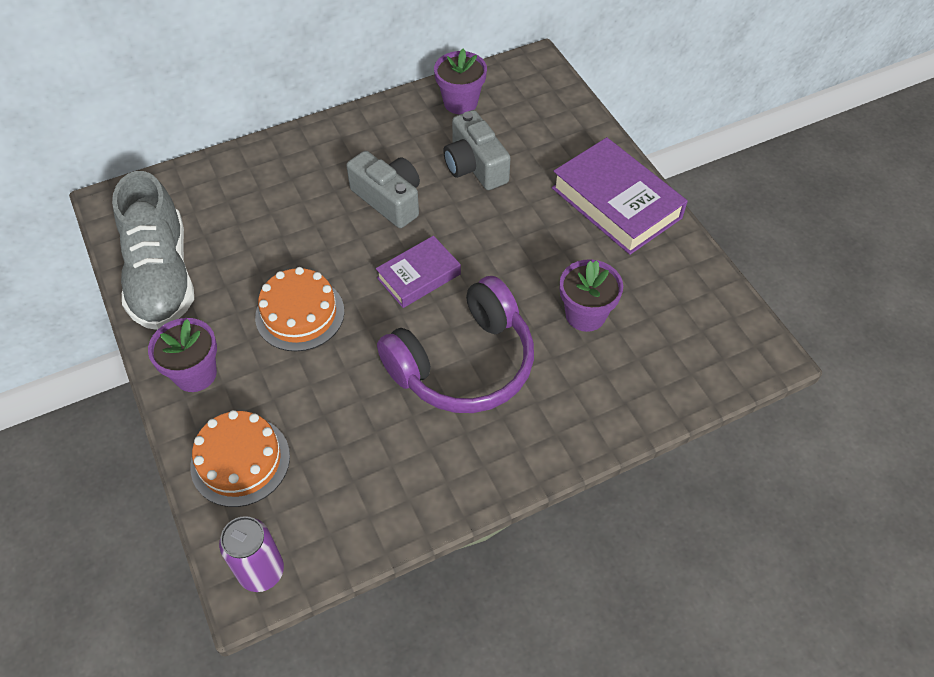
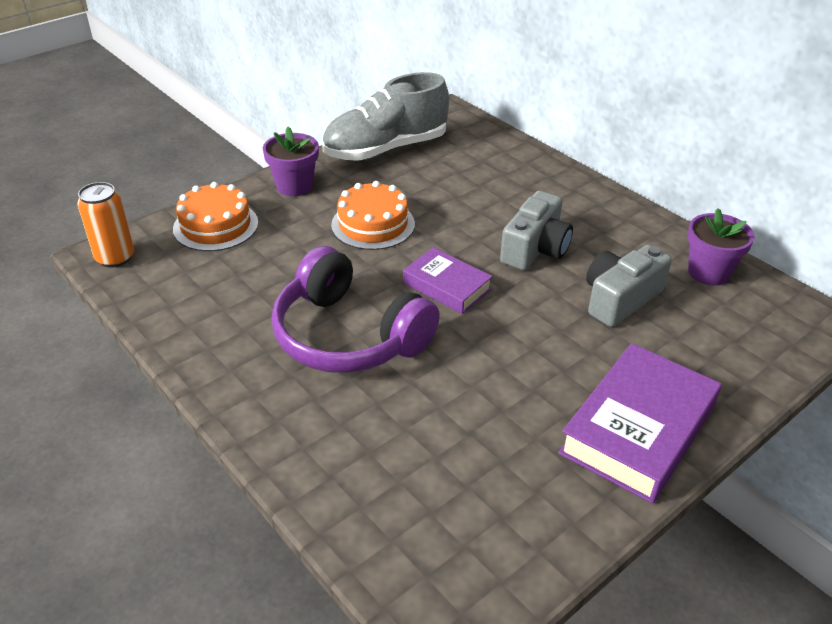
camera: 75 degrees right, 15 degrees down
purple can [219,516,284,592] -> orange can [77,182,134,268]
purple flower pot [560,259,623,332] -> none

